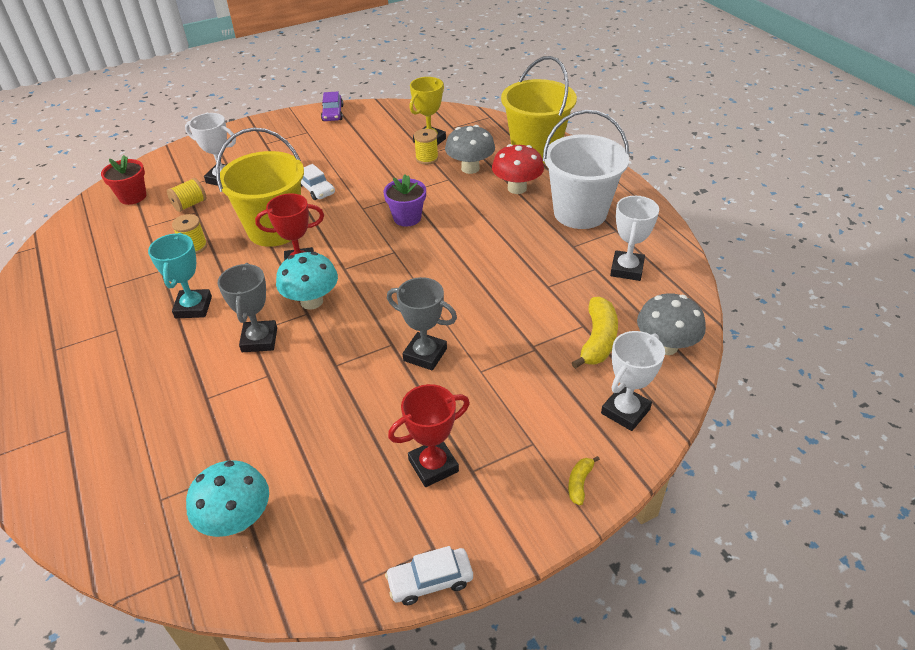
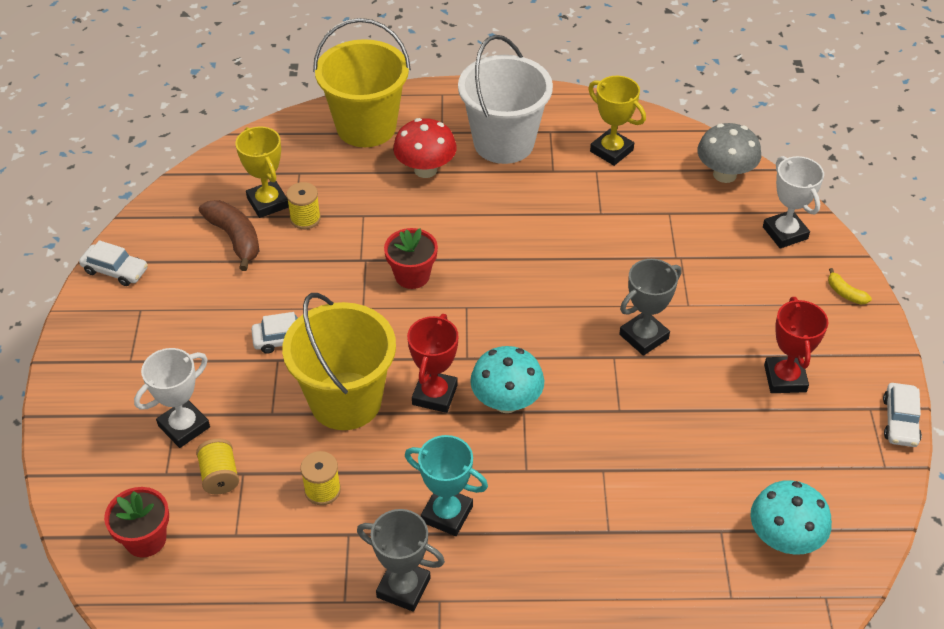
camera: 65 degrees left, 5 degrees up
grey trophy [218,263,277,352] -> grey trophy moved to [357,509,445,612]
purple car [321,92,343,121] -> white car [79,240,148,286]
purple flower pot [383,174,426,227] -> red flower pot [384,228,438,289]
grey mushroom [445,125,495,174] -> none
yellow banana [572,297,618,369] -> none
white trophy [610,196,659,281] -> yellow trophy [588,76,646,166]
none -> brown banana [199,200,259,271]

